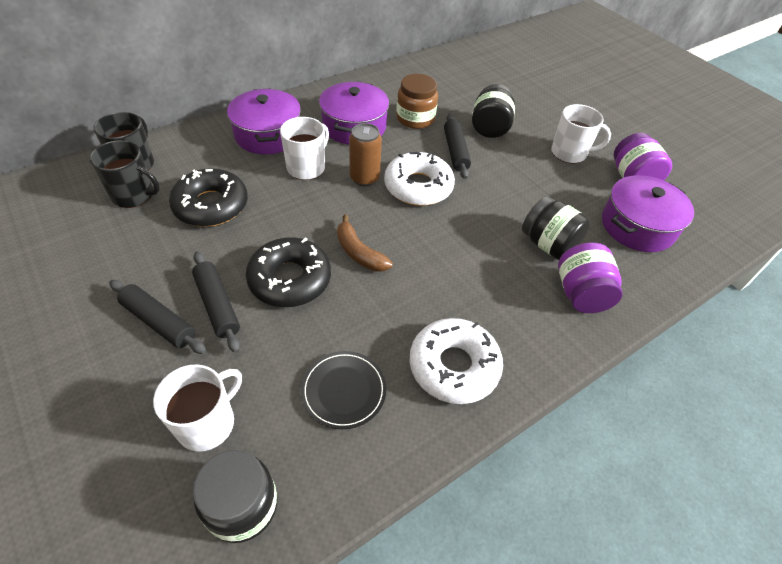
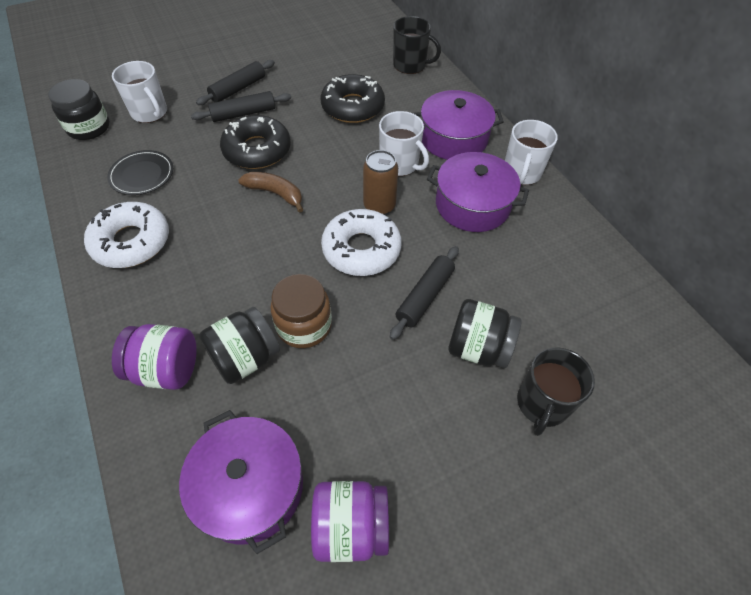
camera: 100 degrees right, 5 degrees up
black mug [89,140,160,208] -> black mug moved to [517,347,595,436]
brown banana [337,214,393,272] -> brown banana turned 60 degrees clockwise [238,172,303,213]
brown jar [396,74,438,129] -> brown jar moved to [270,274,332,348]
black rolling pin [444,113,471,179] -> black rolling pin turned 60 degrees counterclockwise [390,246,459,340]
white mug [551,104,611,164] -> white mug moved to [505,120,558,185]

